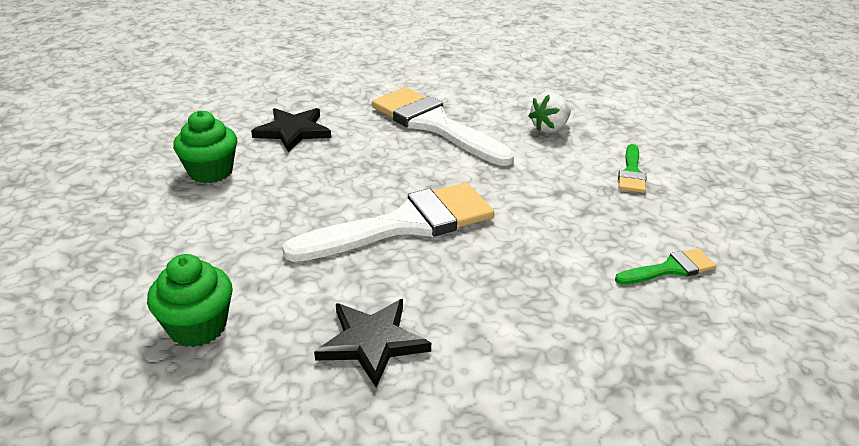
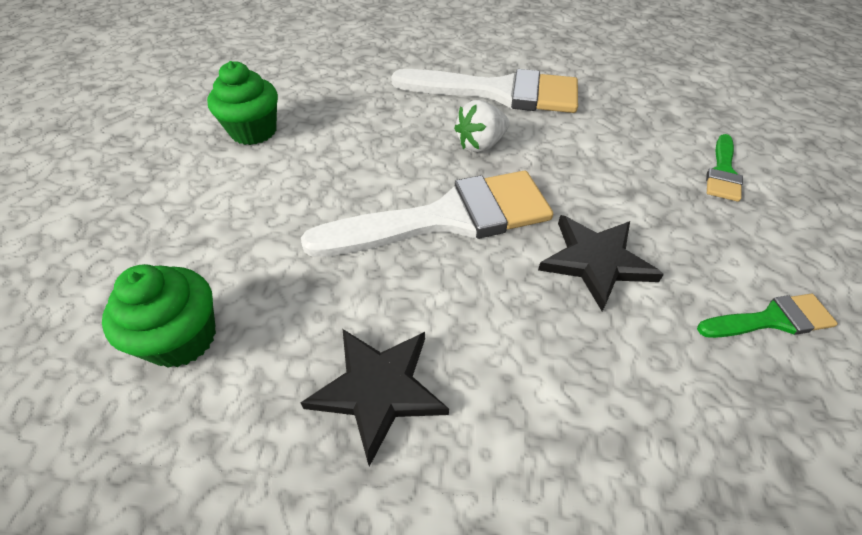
camera: 10 degrees right, 15 degrees up
black star [251,108,331,152] -> black star moved to [538,215,664,311]
white brush [372,87,514,166] -> white brush turned 135 degrees clockwise [391,69,578,113]
white strawberry [528,92,571,133] -> white strawberry moved to [454,100,509,153]

